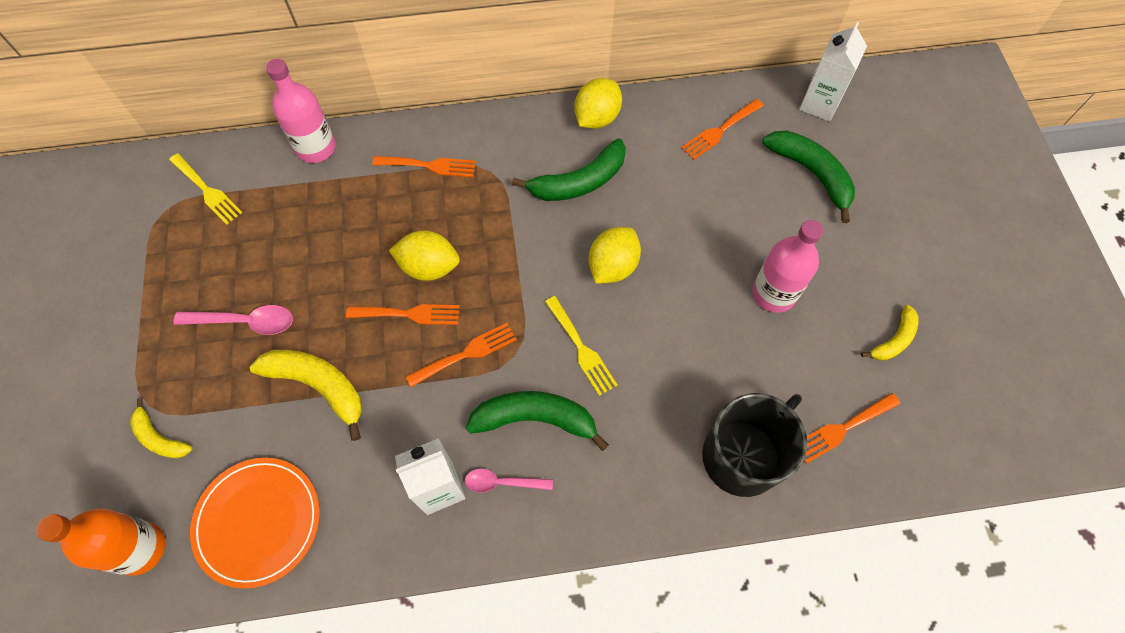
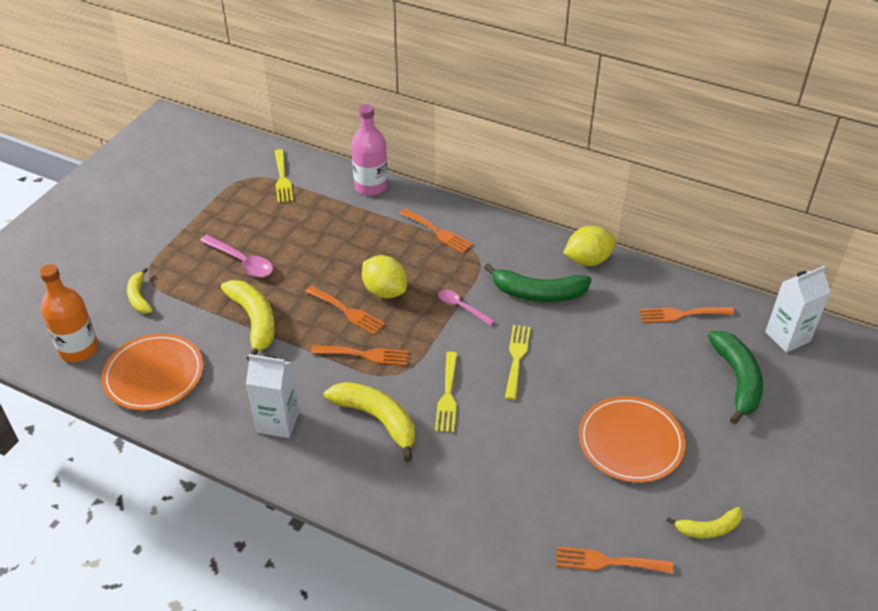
camera: 35 degrees right, 20 degrees down
pink spoon [465,469,553,493] -> pink spoon moved to [438,290,495,326]
green banana [466,391,609,451] -> yellow banana [324,382,415,462]
yellow lemon [589,227,641,284] -> yellow fork [505,325,531,400]
black mug [702,393,807,497] -> none
pink bottle [752,220,823,313] -> orange plate [579,396,686,483]

